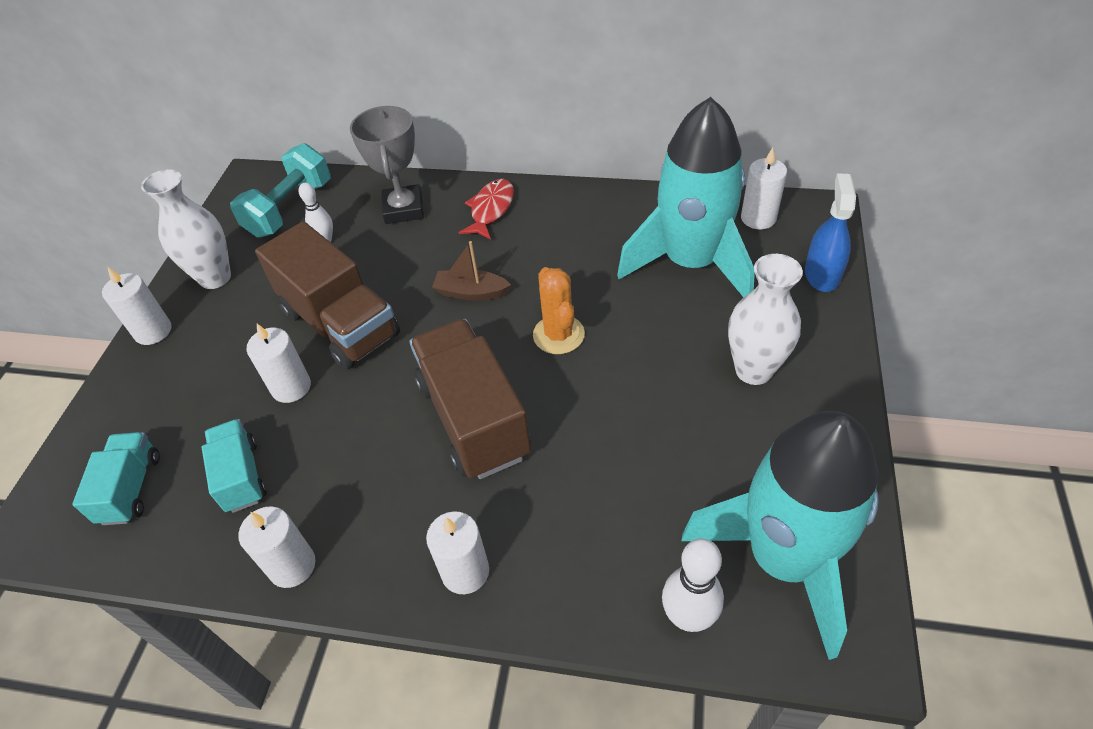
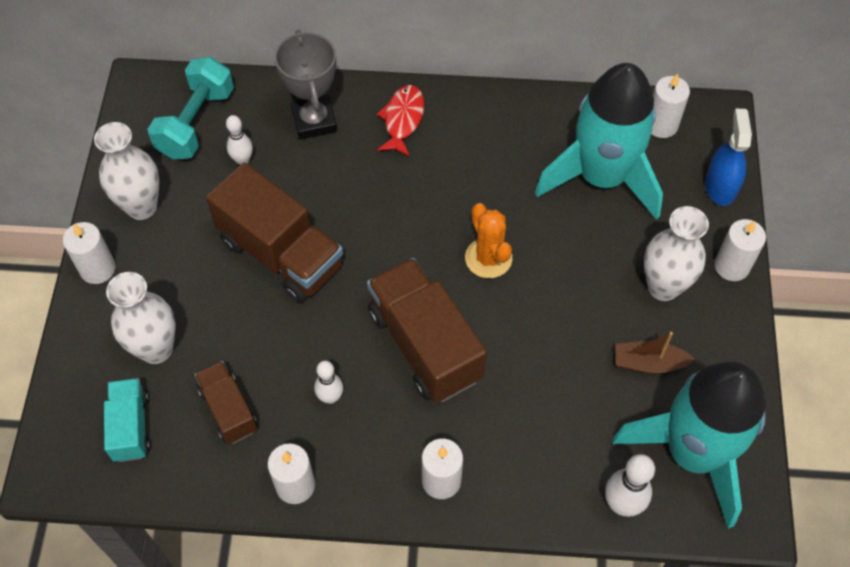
camera: 10 degrees left, 10 degrees up
turquoise truck [202,419,267,513] -> brown truck [195,361,257,444]
white candle [246,324,311,403] -> white candle moved to [714,219,766,281]
brown boat [432,241,511,301] -> brown boat moved to [615,332,695,373]
none -> white vase [106,272,176,364]
none -> white bowling pin [314,361,343,404]

